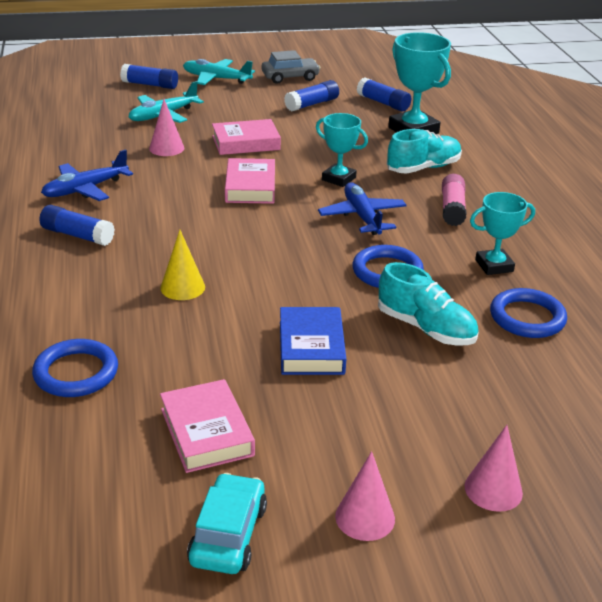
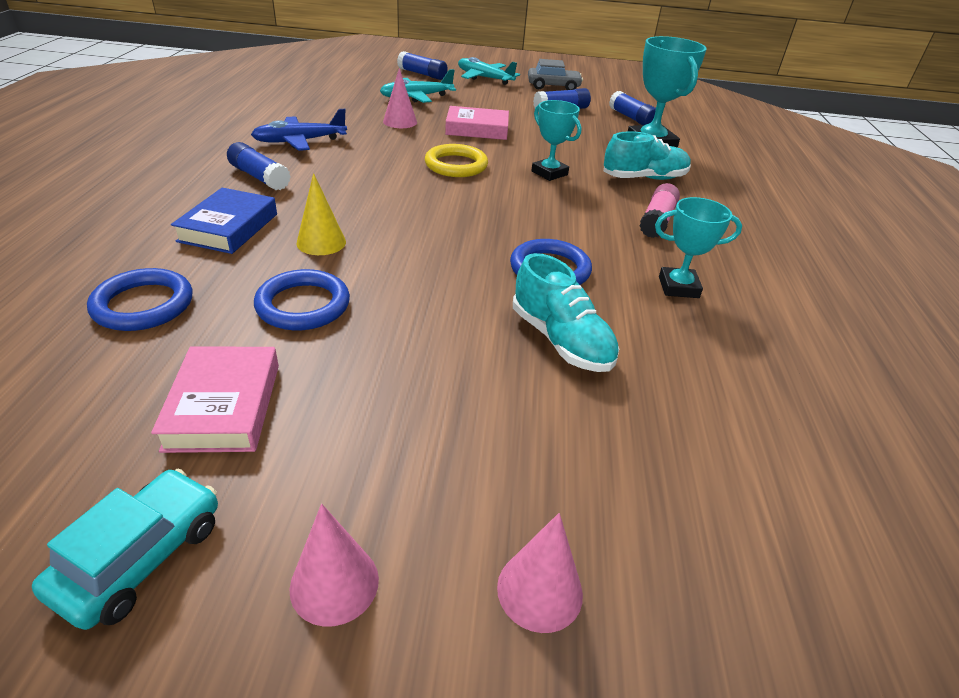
camera: 15 degrees right, 5 degrees up
pink book [225,158,275,204] -> yellow ring [425,144,488,177]
blue book [280,307,346,375] -> blue book moved to [171,188,277,254]
blue plane [318,182,407,235] -> none
blue ring [490,288,567,338] -> blue ring moved to [254,269,350,330]

